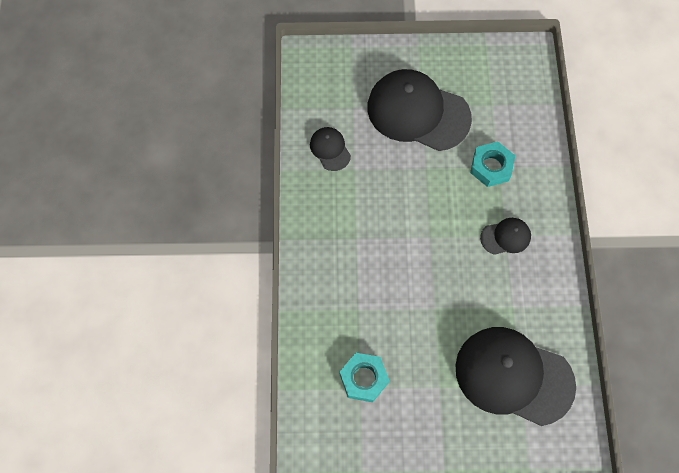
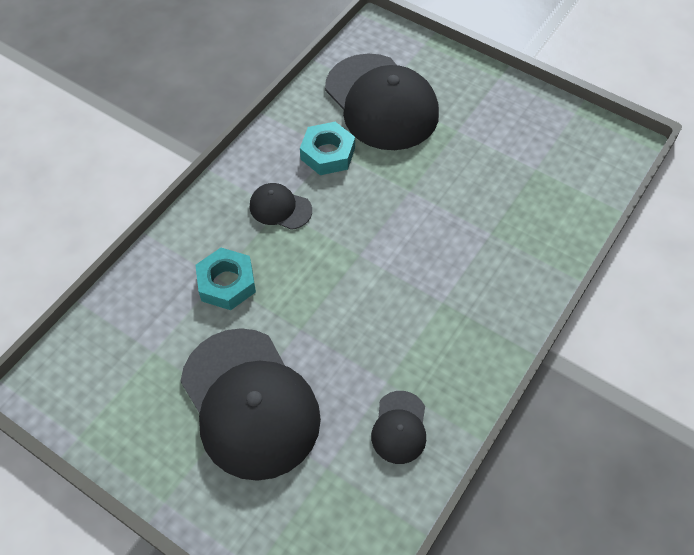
camera: 145 degrees left, 10 degrees down
turquoise nut [340,353,389,402] -> turquoise nut moved to [300,122,355,175]

